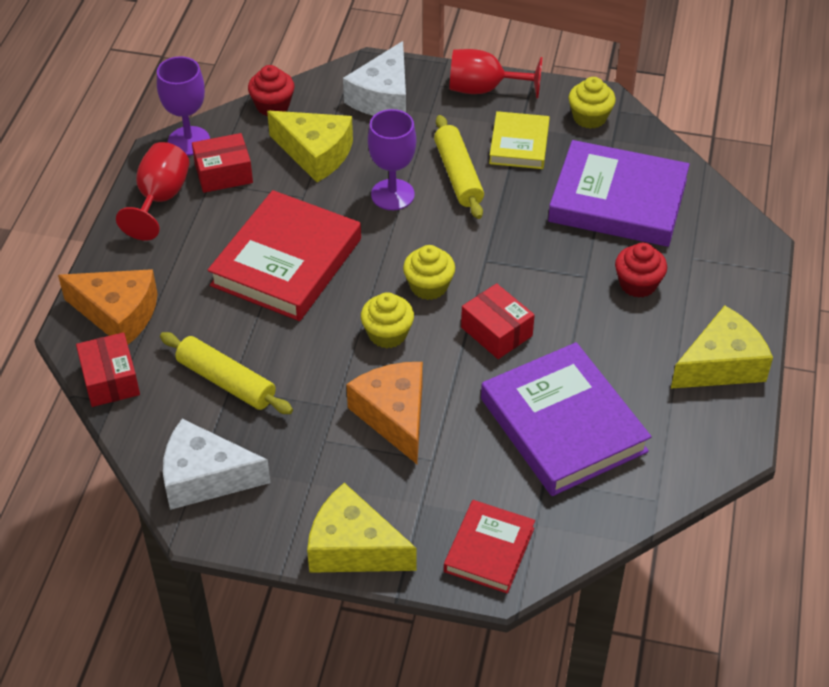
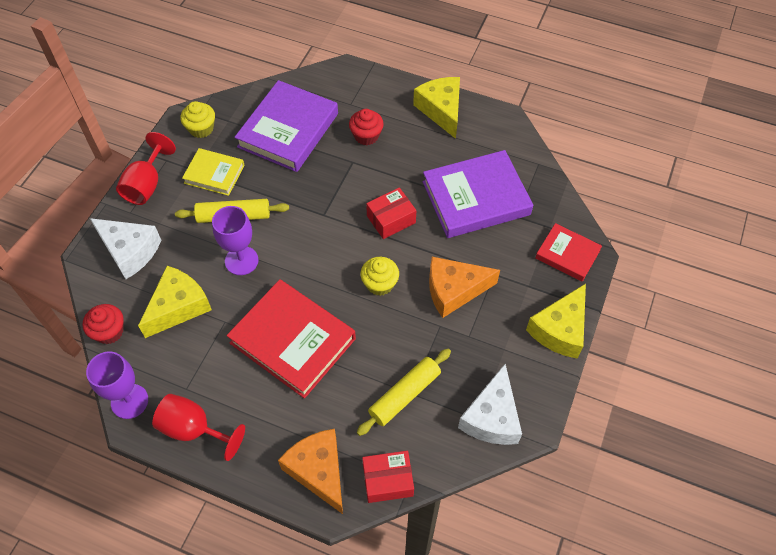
camera: 80 degrees left, 10 degrees up
orange cheese [58,269,157,344] -> orange cheese turned 60 degrees counterclockwise [278,429,343,514]
red box [192,133,253,193] -> none
yellow cupcake [403,245,455,300] -> none

